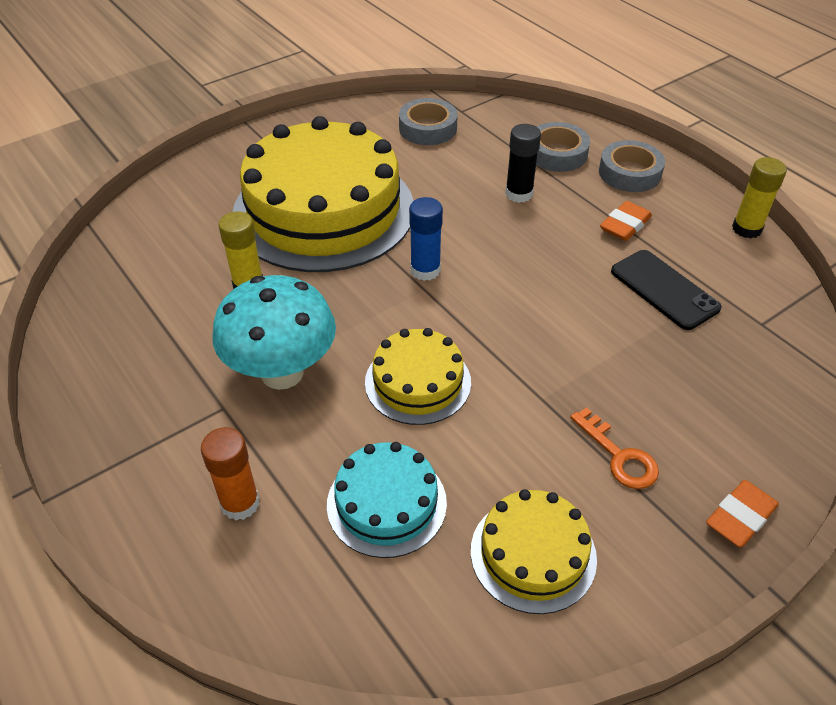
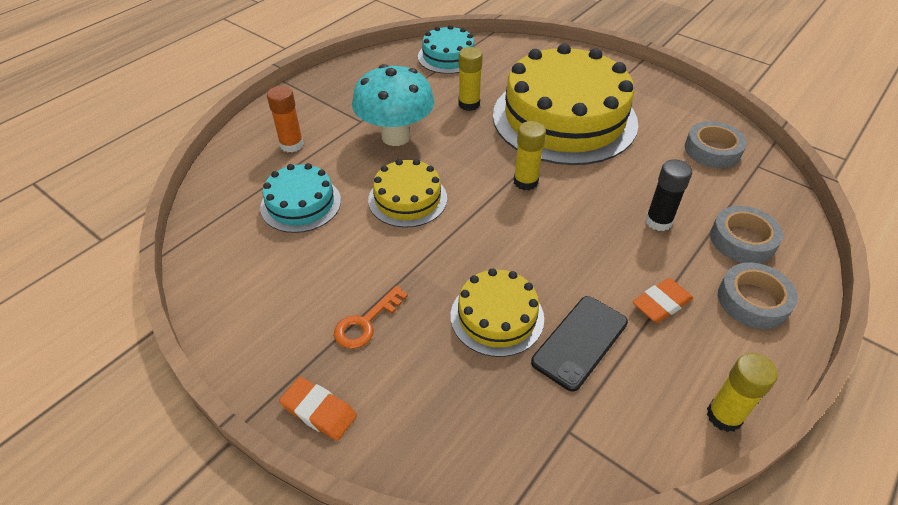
camera: 75 degrees right, 0 degrees up
blue glue stick [409,197,443,281] -> yellow glue stick [514,121,546,190]
yellow cake [471,489,597,614] -> yellow cake moved to [451,268,544,357]
orange eraser [600,201,652,241] -> orange eraser turned 60 degrees counterclockwise [632,278,693,323]
none -> turquoise cake [418,25,475,74]

